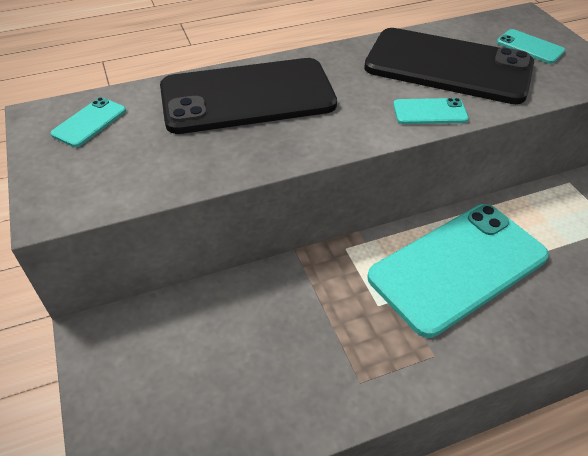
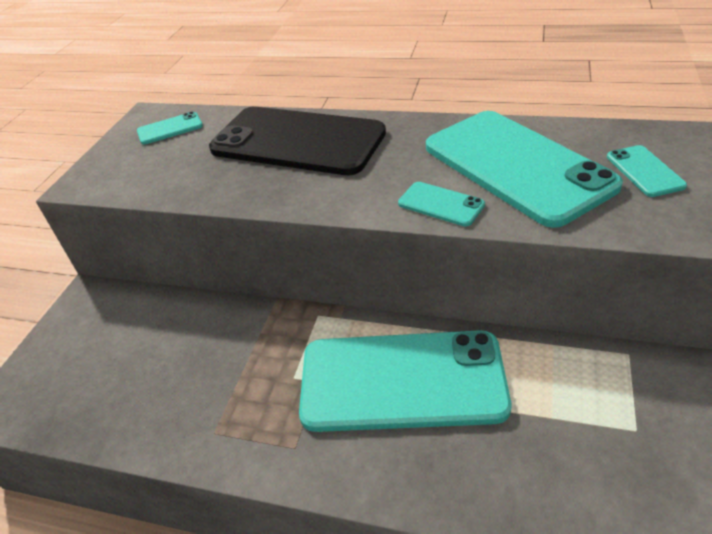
camera: 40 degrees right, 5 degrees down
black phone [364,28,534,104] -> turquoise phone [426,111,623,228]

